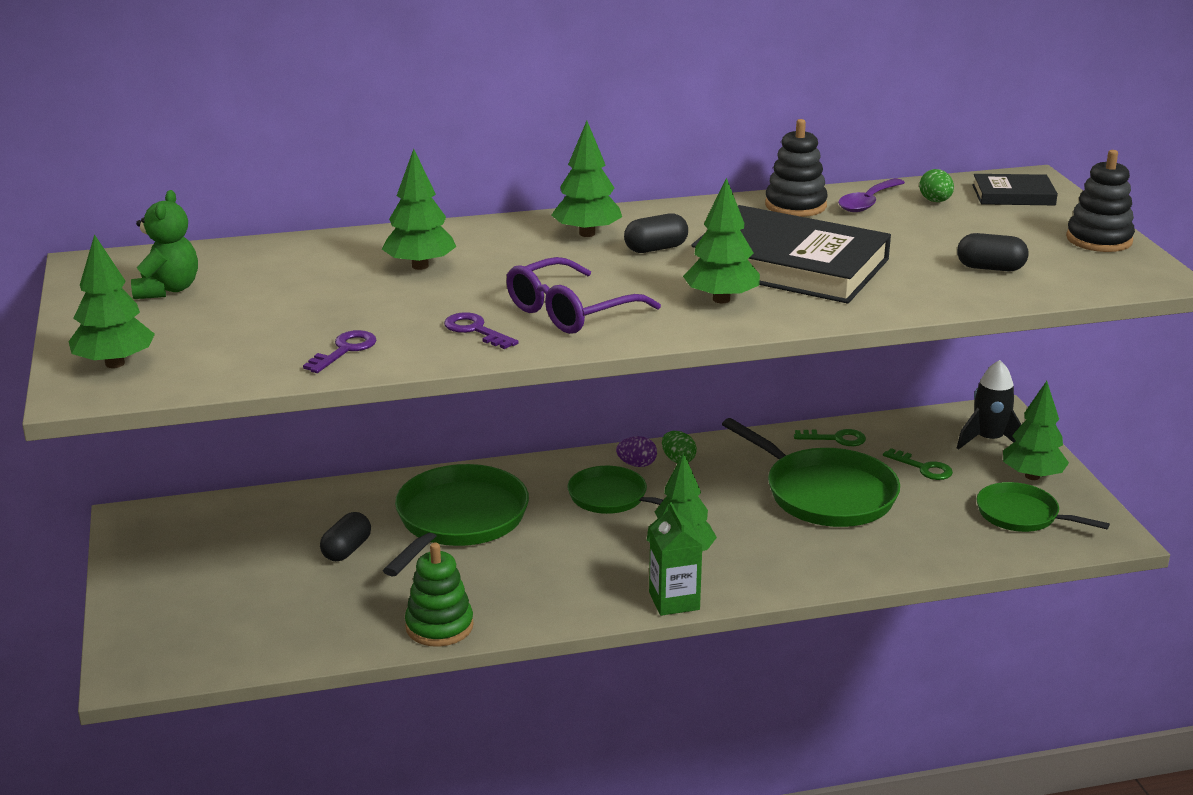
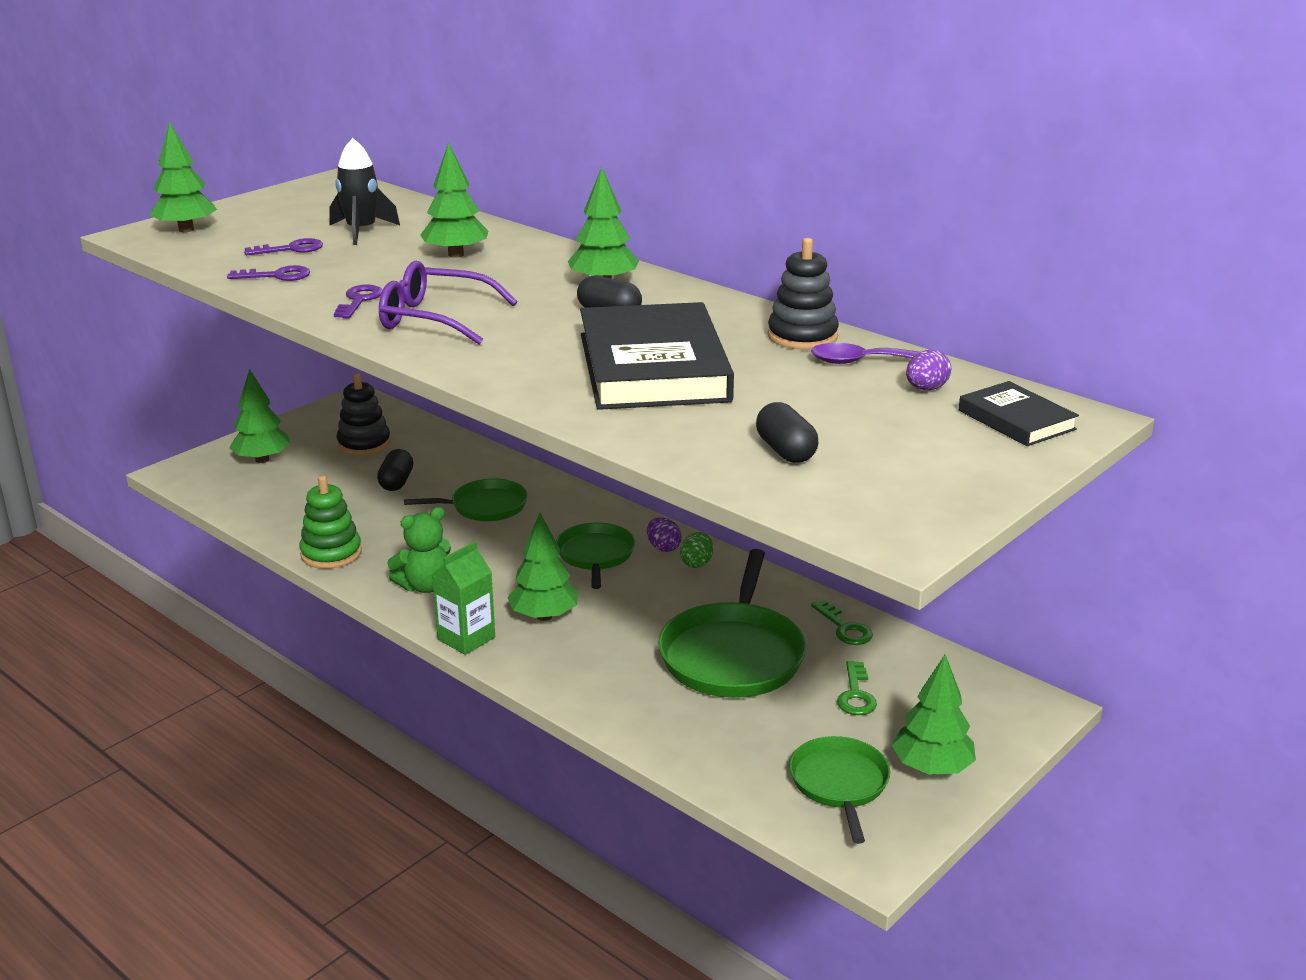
camera: 55 degrees right, 0 degrees up
green teddy bear [131,190,198,299] -> green teddy bear moved to [387,507,451,593]
black capsule [320,512,371,561] -> black capsule turned 75 degrees counterclockwise [377,449,413,491]
green pan [383,464,529,576] -> green pan [404,479,528,521], size x0.61
green tree [683,178,760,303] -> green tree moved to [229,369,290,463]
green egg [919,169,954,202] -> purple egg [906,350,951,390]
black rocket [957,360,1022,450] -> black rocket moved to [330,138,400,245]
black stacking toy [1066,150,1135,252] -> black stacking toy moved to [336,373,391,456]
none -> purple key [244,238,323,255]

